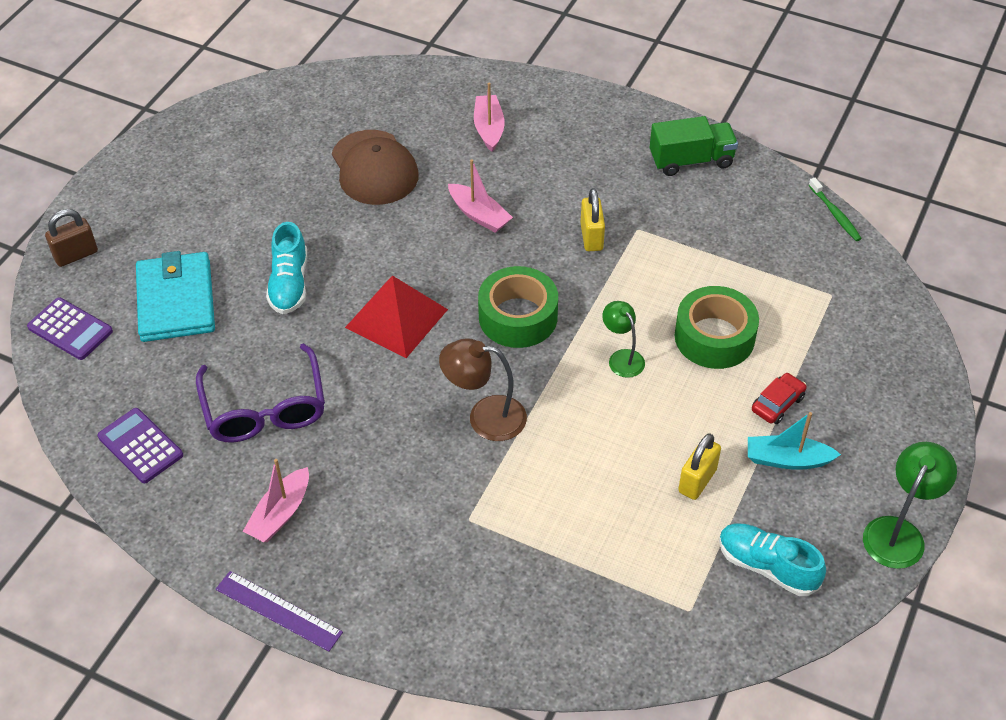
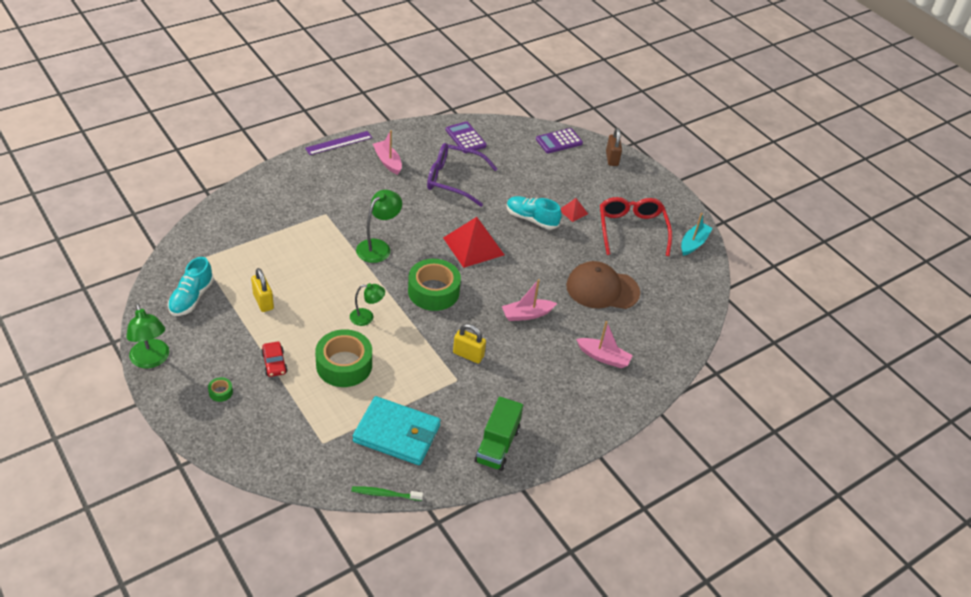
camera: 115 degrees right, 5 degrees down
purple calculator [98,408,183,483] -> purple calculator turned 105 degrees counterclockwise [446,121,487,153]
turquoise wallet [136,251,215,342] -> turquoise wallet moved to [353,396,441,465]
brown lamp [439,338,527,441] -> green lamp [356,190,402,263]
turquoise shoe [719,523,826,596] -> turquoise shoe turned 135 degrees clockwise [168,257,214,316]
turquoise boat [748,412,841,470] -> turquoise boat moved to [681,213,712,256]
none -> green tape [208,377,233,402]
none -> red pyramid [560,198,588,222]
none -> red glasses [600,197,672,256]

